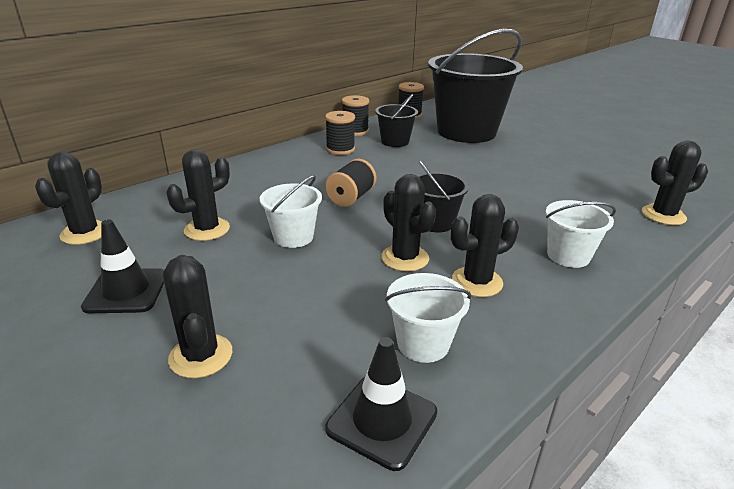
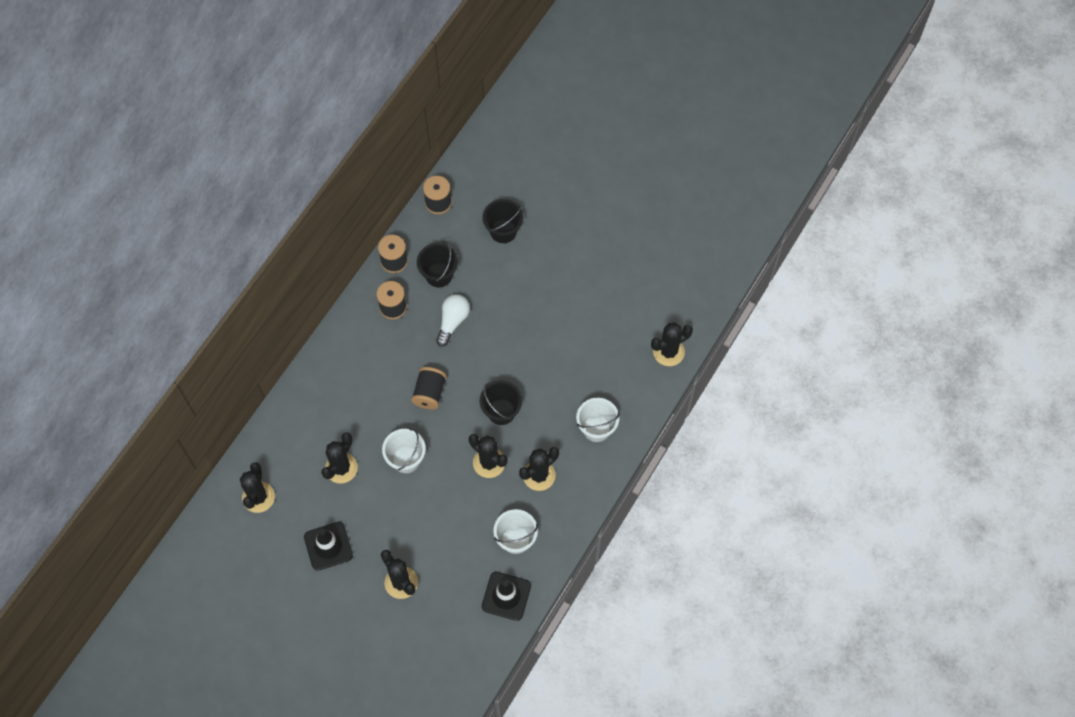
camera: 15 degrees left, 35 degrees up
black bucket [428,29,523,143] -> black bucket [482,199,523,243], size x0.45
none -> white light bulb [436,294,470,346]

